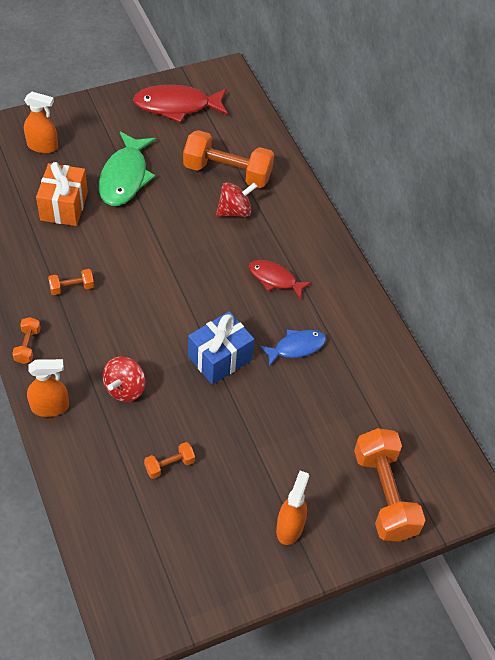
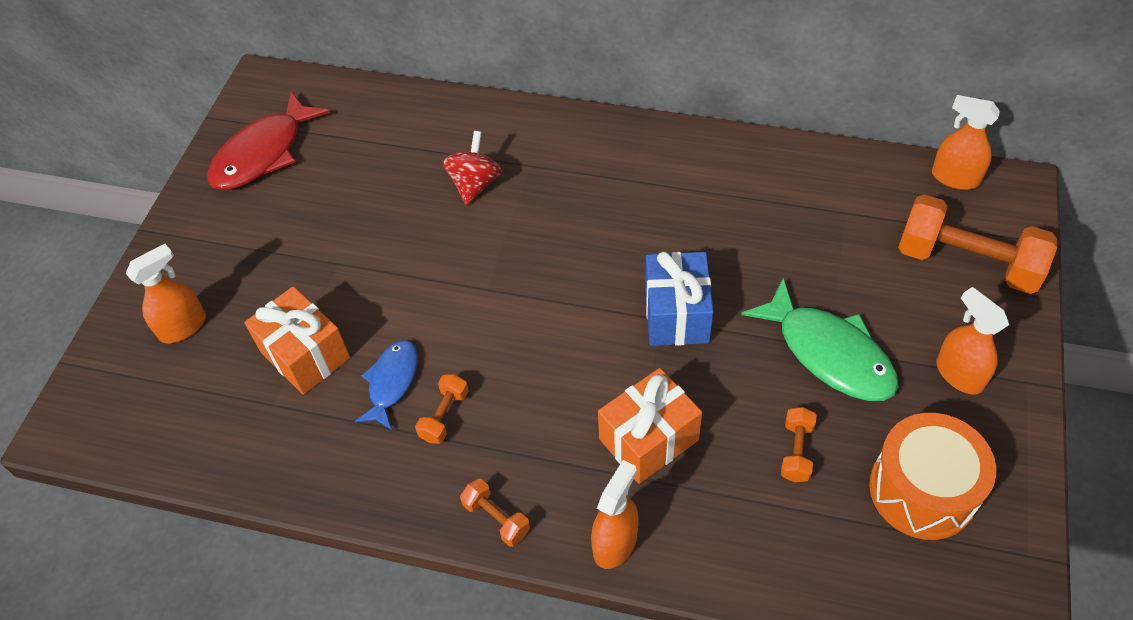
camera: 45 degrees left, 0 degrees up
green fish [99,132,156,206] -> green fish moved to [741,278,899,401]
red spinning top [103,357,145,402] -> orange gift [598,368,702,484]
orange dumbbell [183,130,274,188] -> none
red fish [249,260,312,299] -> none
blue fish [259,330,326,367] -> blue fish moved to [355,340,418,430]
none -> orange drum [869,413,996,540]
none -> orange spray bottle [932,95,1000,190]

